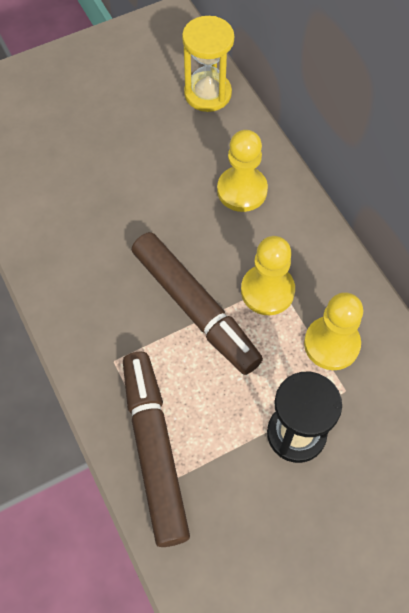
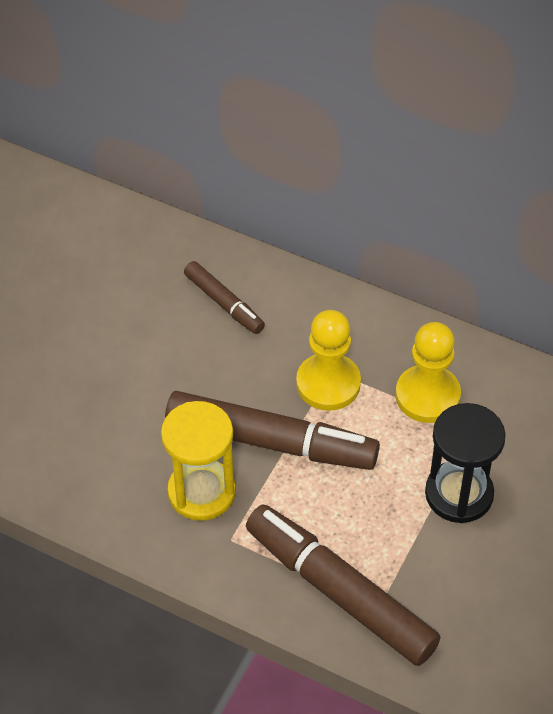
camera: 35 degrees left, 10 degrees down
yellow hourglass [182,16,234,112] -> yellow hourglass moved to [161,401,236,521]
yellow pawn [217,130,268,212] -> brown marker [184,261,265,334]

